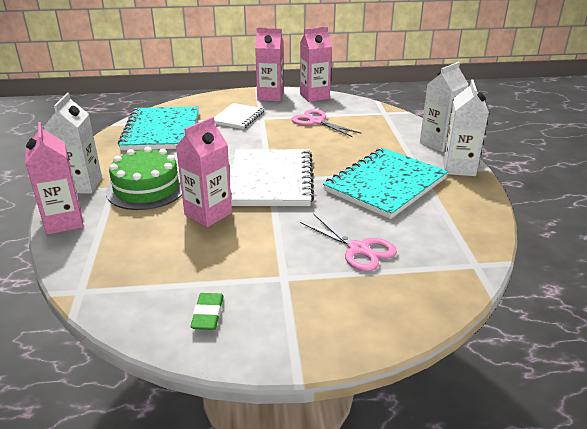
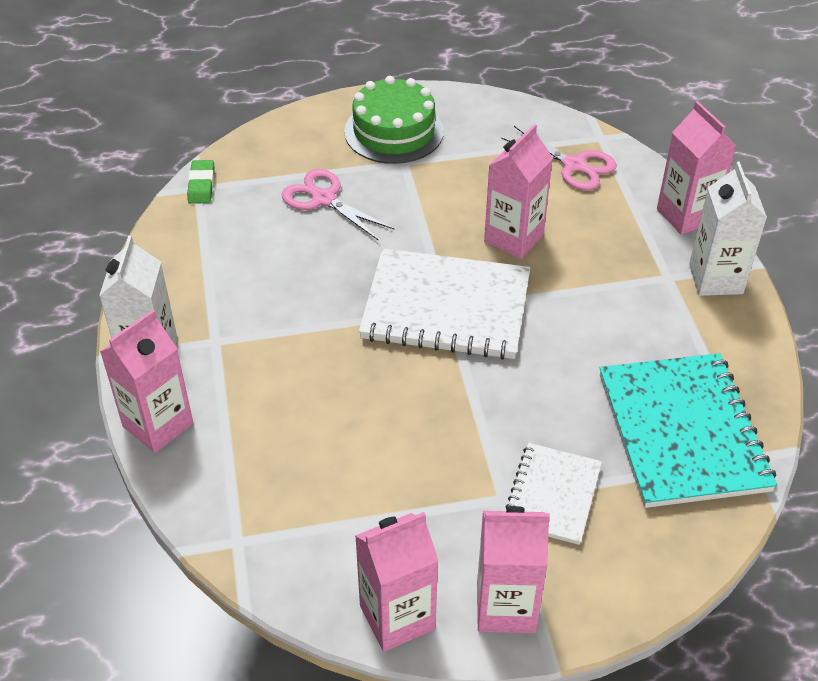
camera: 175 degrees right, 15 degrees up
green cake [106,147,182,210] -> green cake moved to [344,76,444,164]
green eraser [190,293,224,330] -> green eraser moved to [187,160,215,204]
white notebook [230,149,314,206] -> white notebook turned 75 degrees counterclockwise [359,248,530,360]
pink scissors [291,109,361,137] -> pink scissors moved to [501,126,617,190]
turquoise notebook [323,148,448,219] -> none
white carton [420,62,469,152] -> pink carton [100,310,193,453]

